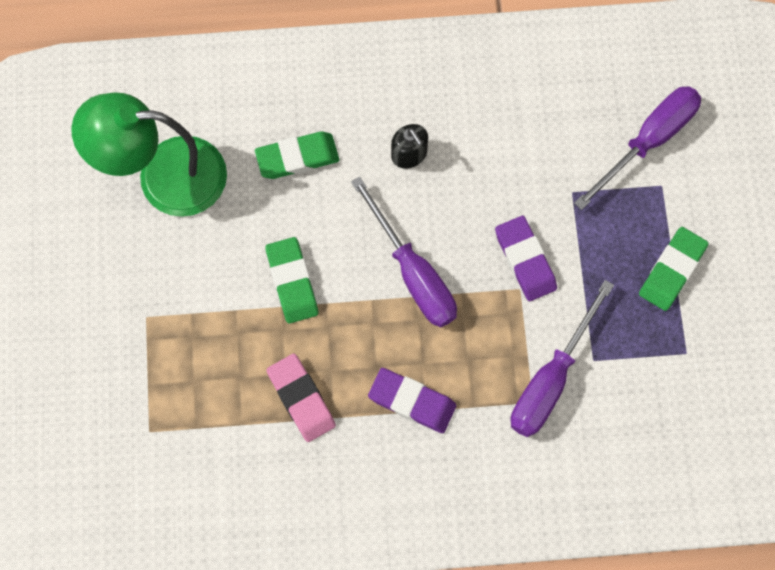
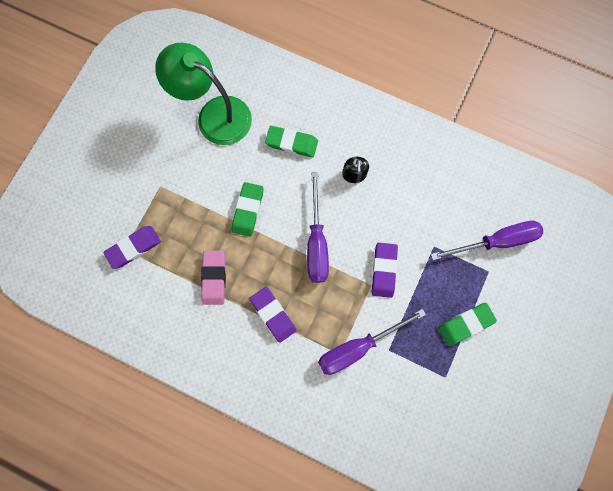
camera: 30 degrees right, 5 degrees up
none -> purple eraser [103,226,161,269]

